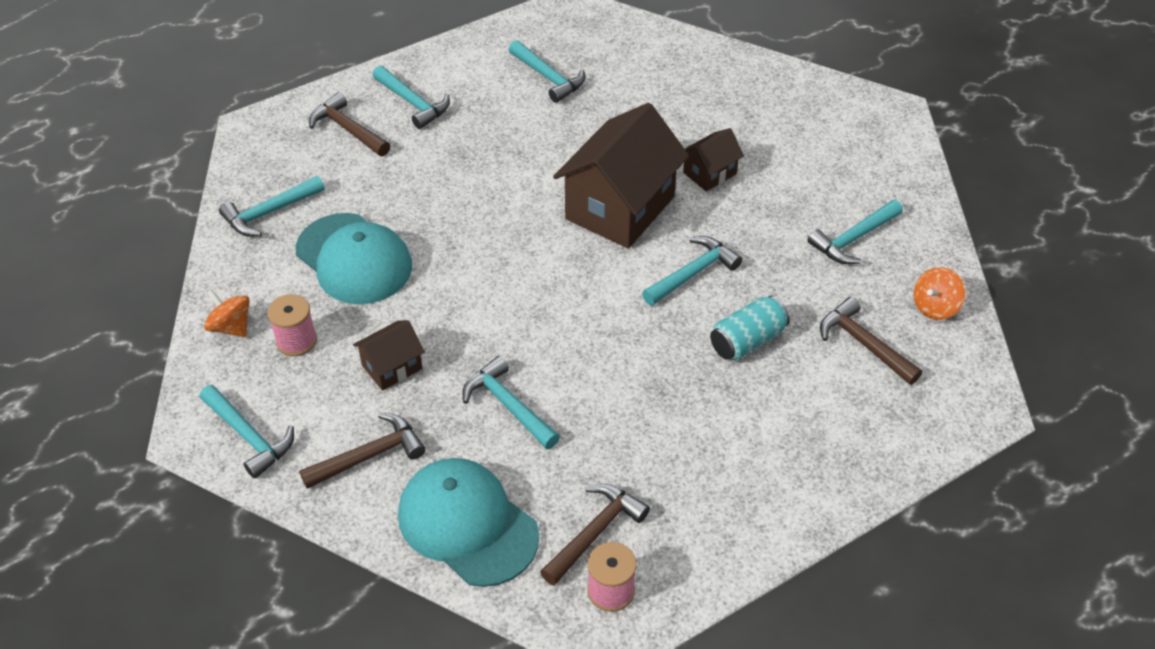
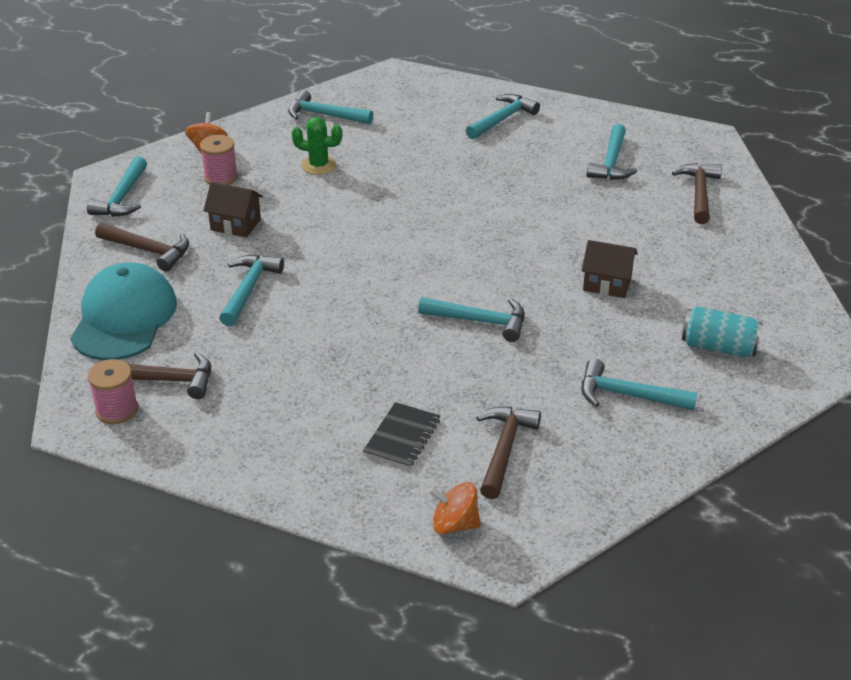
camera: 55 degrees right, 10 degrees down
turquoise cap [296,213,412,304] -> green cactus [292,117,342,175]
brown hammer [309,92,390,156] -> brown hammer moved to [672,163,722,224]
turquoise hammer [373,66,450,129] -> turquoise hammer turned 150 degrees counterclockwise [466,94,540,140]
brown house [553,103,689,249] -> none
turquoise can [710,295,790,360] -> turquoise can moved to [682,306,763,357]
orange spinning top [914,267,965,320] -> orange spinning top moved to [429,482,480,534]
none -> black notebook [363,402,440,468]

